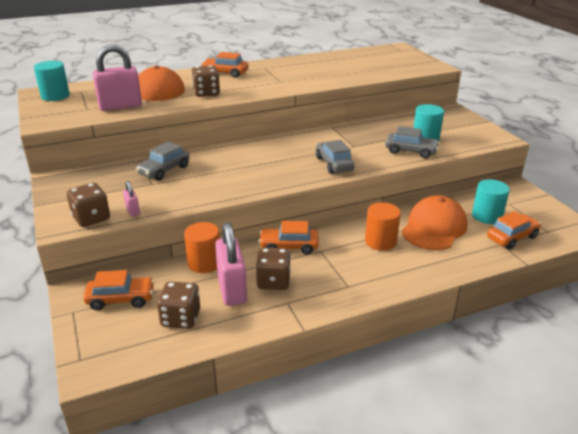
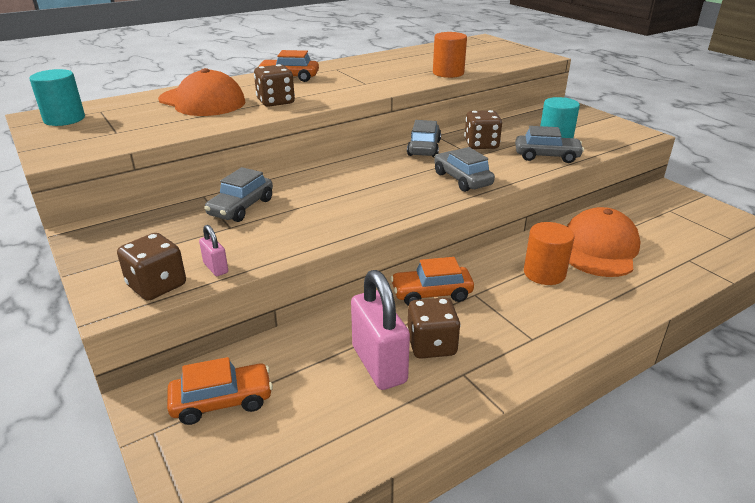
camera: 10 degrees left, 0 degrees up
pink padlock [92,44,142,111] -> none
brown dice [157,281,200,329] -> brown dice moved to [464,110,502,149]
orange cylinder [184,222,220,273] -> orange cylinder moved to [433,32,467,78]
turquoise cylinder [472,179,510,224] -> none
orange car [487,211,541,249] -> none
none -> grey car [407,120,441,157]

